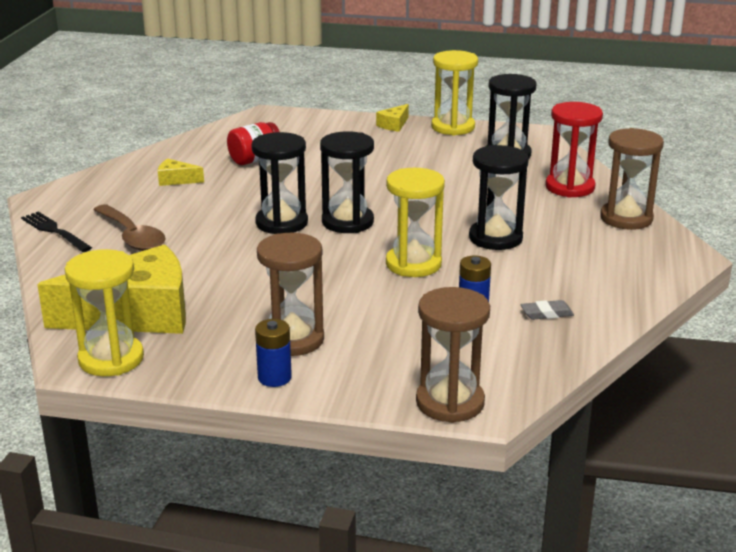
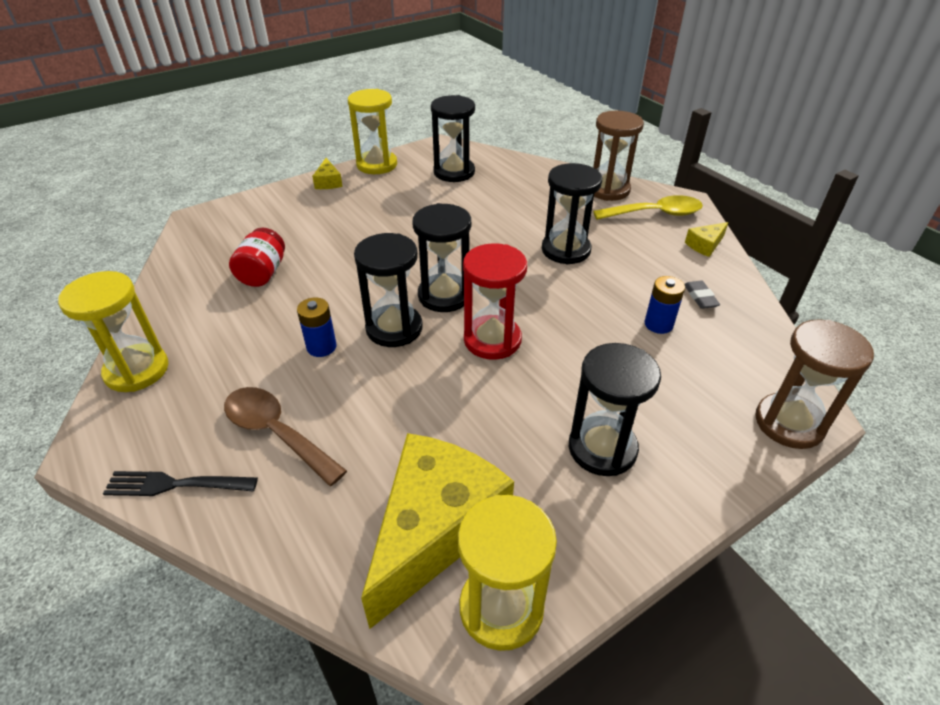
camera: 45 degrees left, 15 degrees up
brown spoon [93,204,166,251] -> brown spoon turned 150 degrees counterclockwise [224,387,347,486]
yellow cheese [158,159,204,186] -> yellow cheese moved to [685,222,729,257]
blue battery [255,319,292,387] -> blue battery moved to [297,297,337,357]
brown hourglass [257,233,324,356] -> black hourglass [569,343,661,476]
yellow hourglass [386,168,445,277] -> yellow hourglass moved to [58,271,168,392]
grey eraser [521,300,574,320] -> grey eraser turned 45 degrees counterclockwise [684,281,720,309]
red hourglass [545,102,603,198] -> red hourglass moved to [463,243,527,360]
none -> yellow spoon [593,195,703,220]

